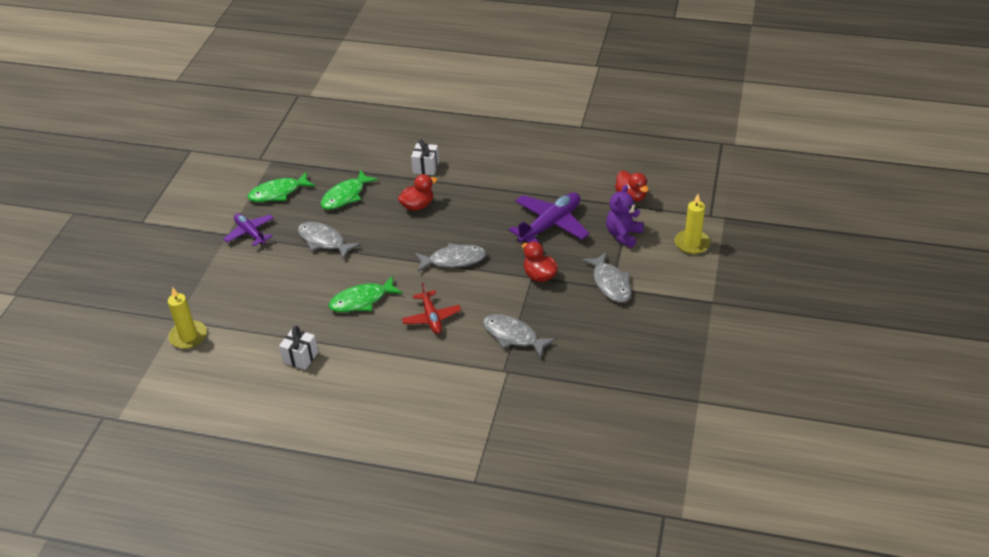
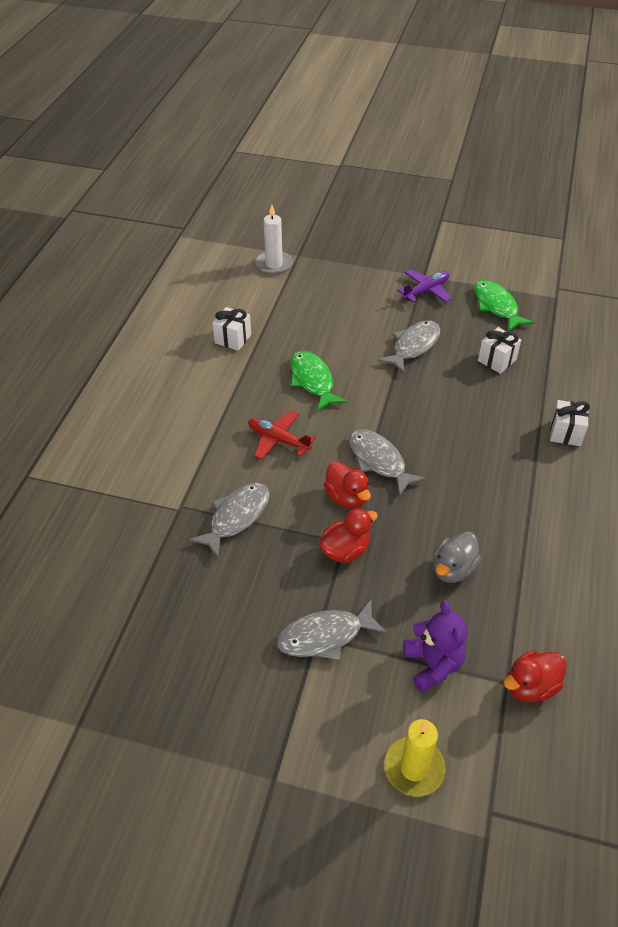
camera: 90 degrees right, 5 degrees up
yellow candle [168,287,207,349] -> white candle [255,205,292,274]
green fish [321,170,378,210] -> white gift [478,327,521,374]
red duck [398,174,437,211] -> red duck moved to [324,461,371,509]
red plane [402,283,461,334] -> red plane turned 45 degrees clockwise [248,411,316,460]
grey fish [415,243,487,272] -> grey fish turned 150 degrees clockwise [349,429,426,497]
purple plane [509,193,589,243] -> grey duck [433,531,481,583]
purple teddy bear [606,185,644,248] -> purple teddy bear turned 45 degrees clockwise [403,600,467,693]

